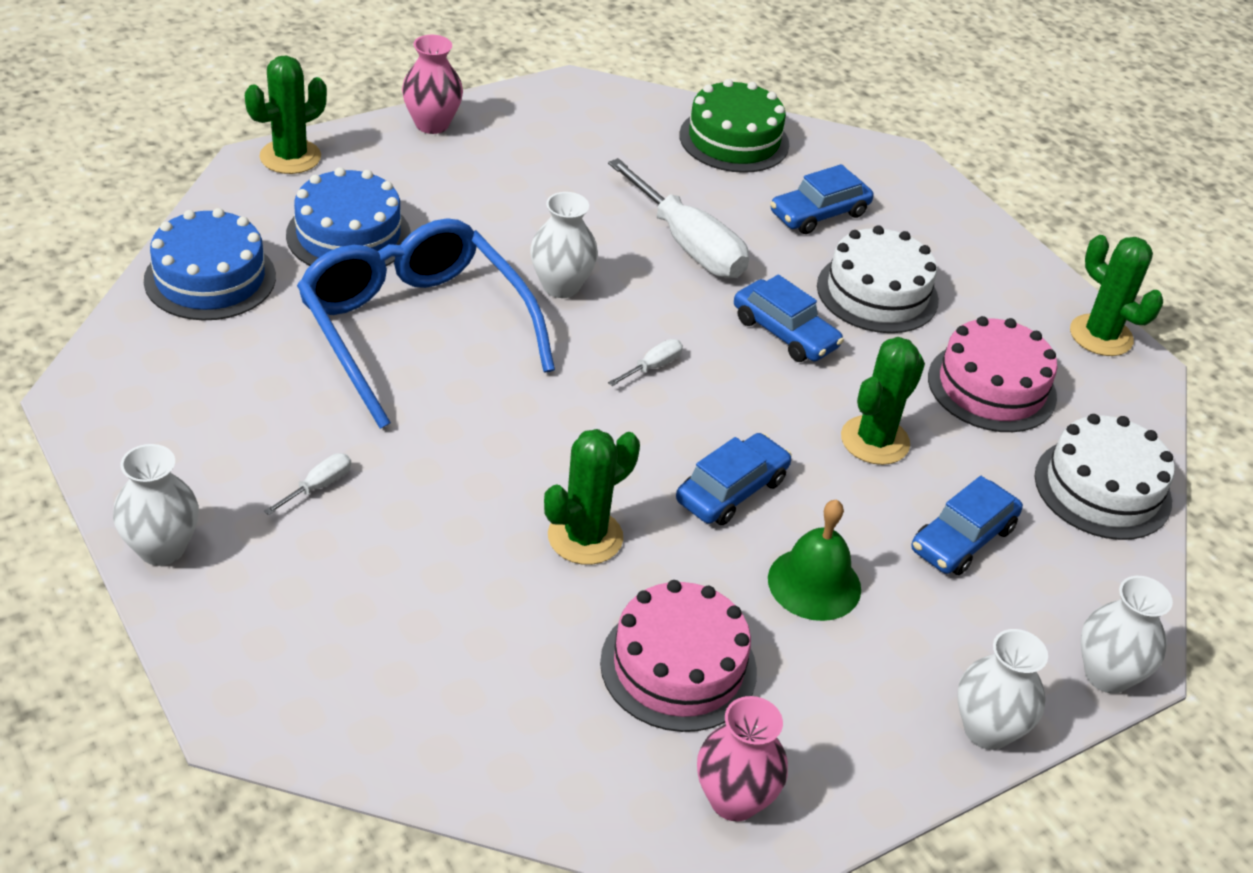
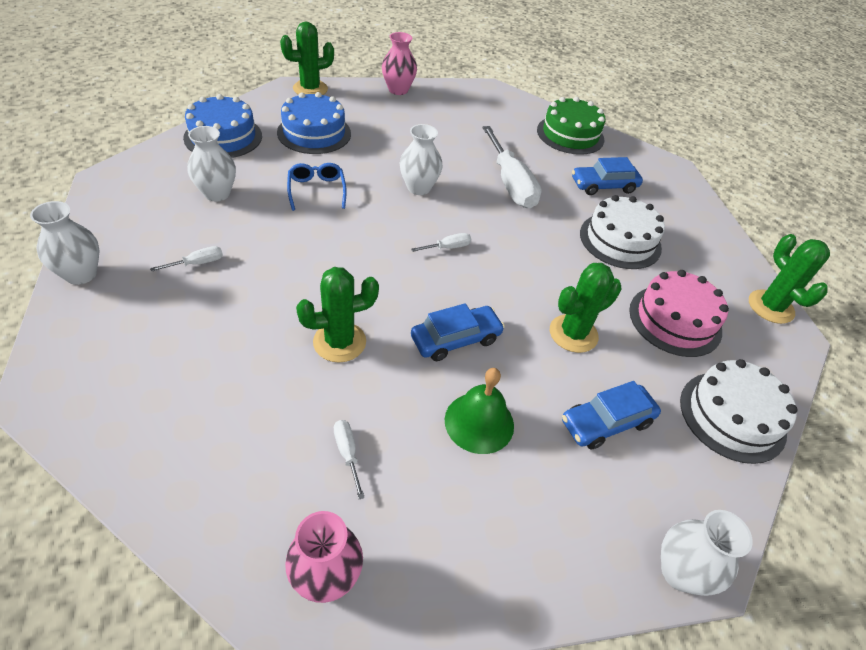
camera: 20 degrees right, 5 degrees up
blue glasses [297,218,555,429] -> blue glasses [287,163,347,211], size x0.43
pink cake [600,580,757,732] -> white screwdriver [334,420,365,499]
blue car [734,274,844,362] -> none
white vase [957,629,1048,750] -> white vase moved to [187,126,236,201]

